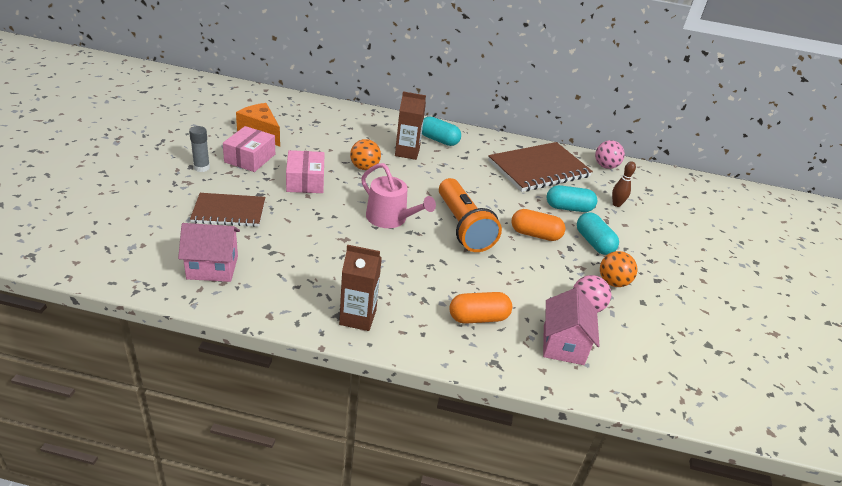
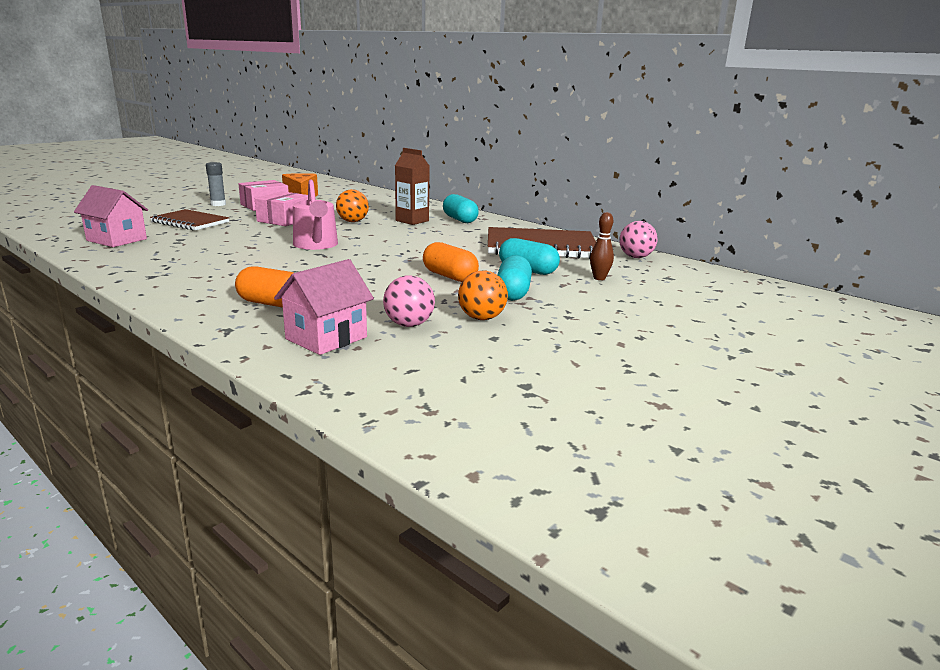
camera: 35 degrees right, 15 degrees down
brown carton [339,245,382,331] -> none
orange flashlight [439,178,502,252] -> none

